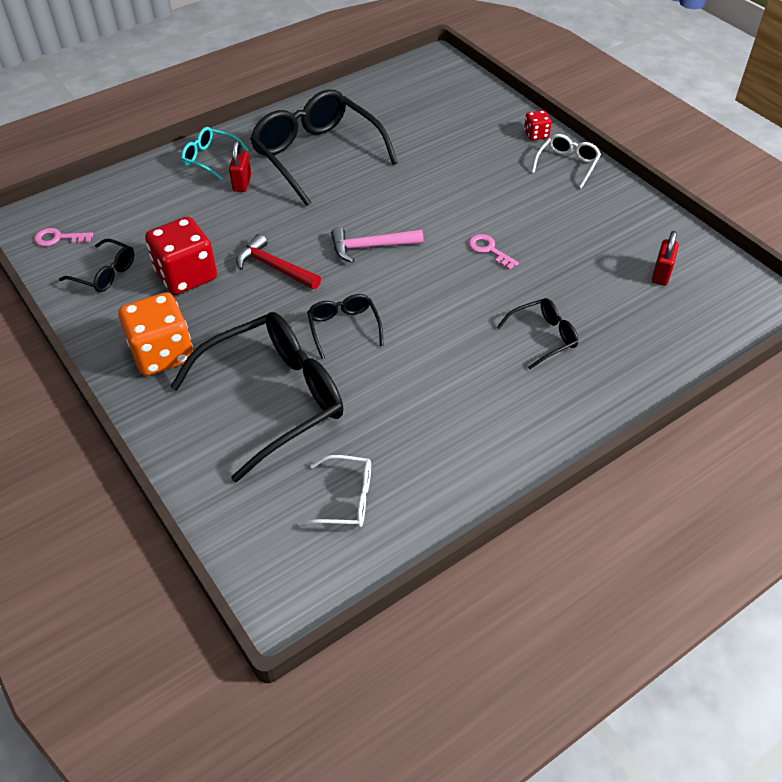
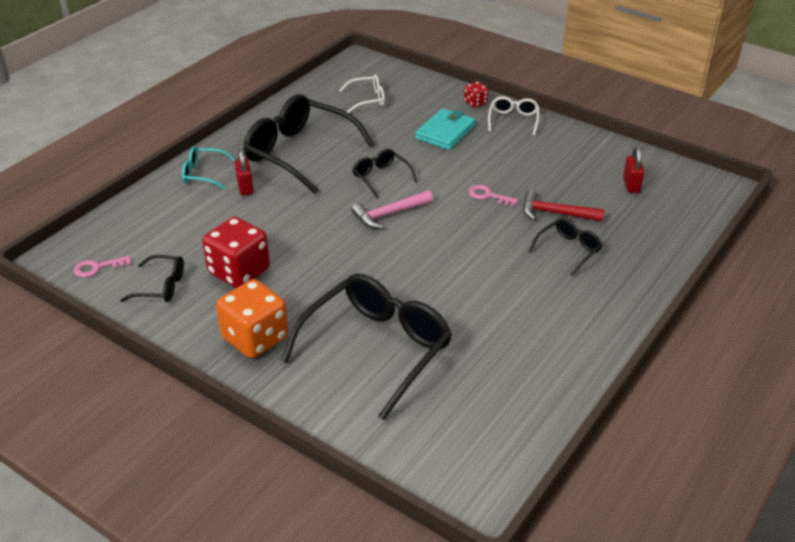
camera: 20 degrees left, 10 degrees down
red hammer [236,234,321,289] -> red hammer moved to [523,189,605,221]
white glasses [298,455,371,527] -> white glasses moved to [339,75,385,113]
black glasses [307,294,384,359] -> black glasses moved to [352,149,417,198]
none -> turquoise wallet [415,108,476,150]

